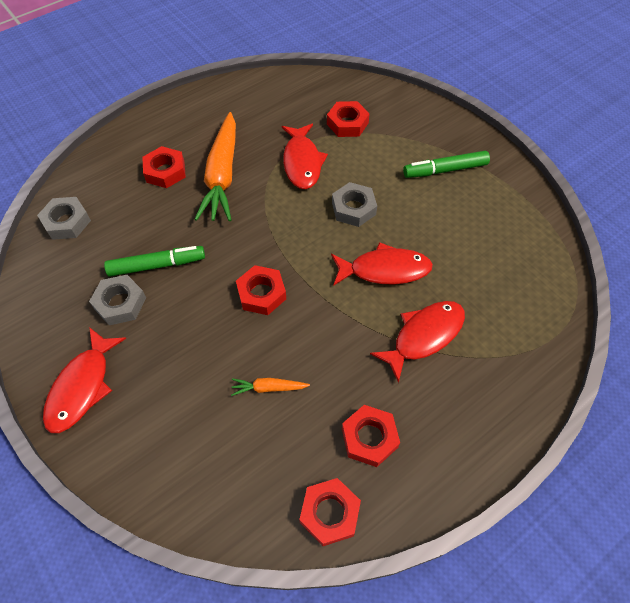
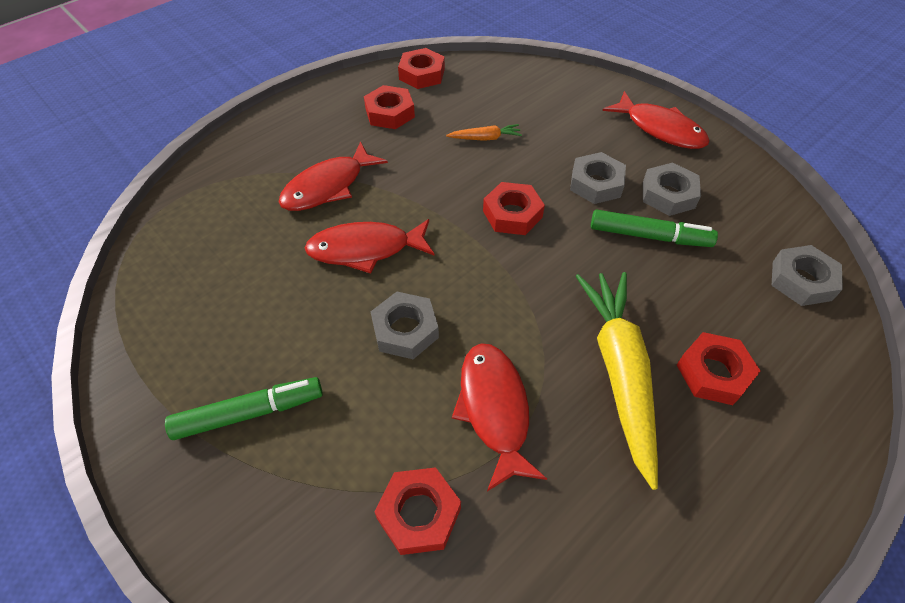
camera: 175 degrees right, 5 degrees down
red fish [43,327,126,433] -> red fish turned 120 degrees clockwise [603,91,710,149]
green marker [104,246,205,277] -> green marker turned 150 degrees counterclockwise [591,209,718,247]
orange carrot [195,112,236,221] -> yellow carrot [575,272,658,490]
none -> grey nut [570,152,626,204]

